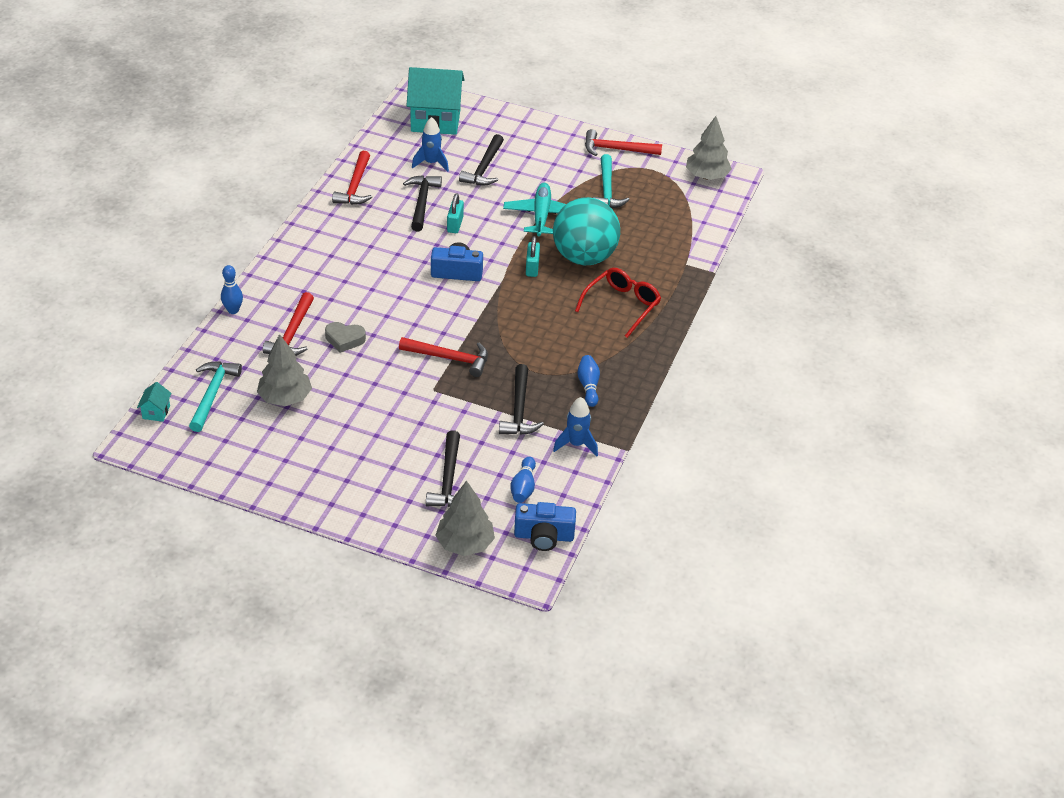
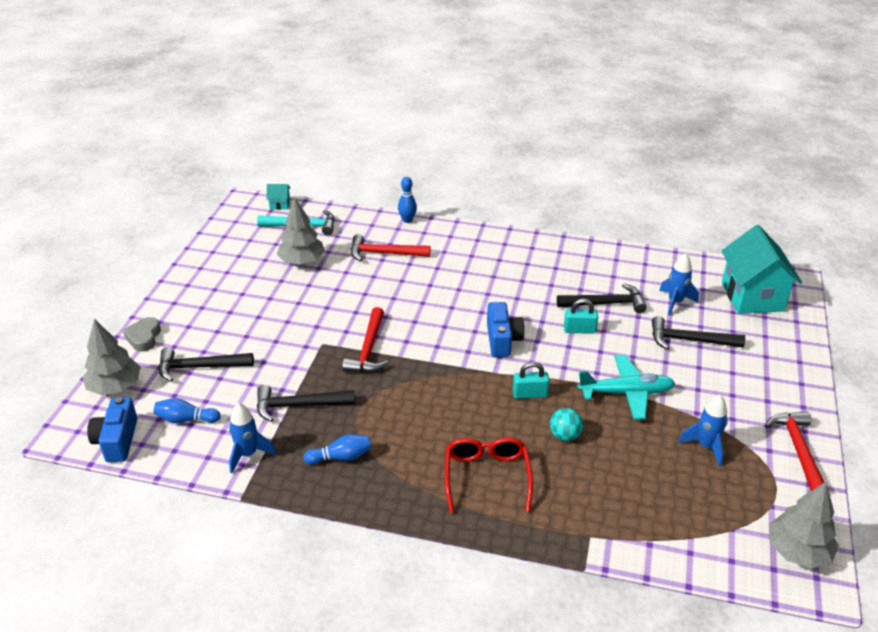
camera: 85 degrees right, 5 degrees down
grey heart [325,322,366,353] -> grey heart moved to [123,317,161,352]
red hammer [332,151,372,205] -> none
turquoise ball [553,197,620,265] -> turquoise ball [550,408,583,441], size x0.41
red glasses [575,268,661,338] -> red glasses turned 120 degrees counterclockwise [445,437,533,513]
turquoise hammer [592,154,630,208] -> blue rocket [678,395,728,467]

